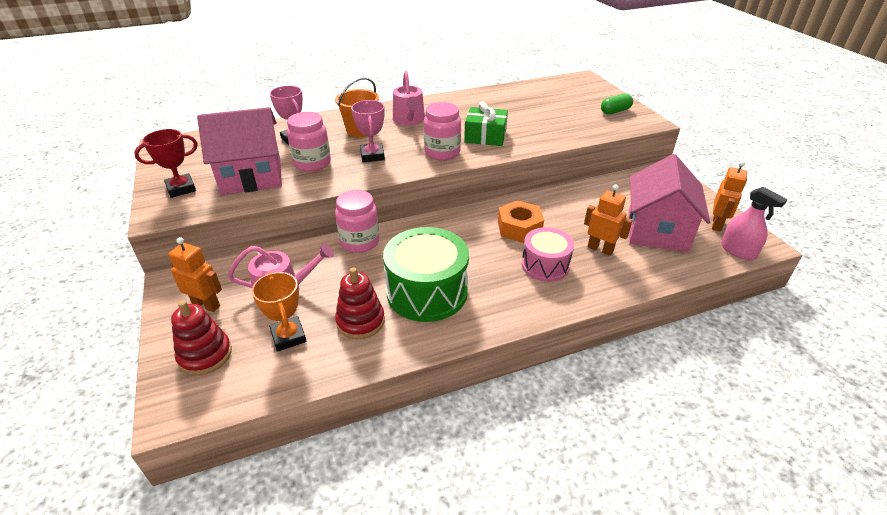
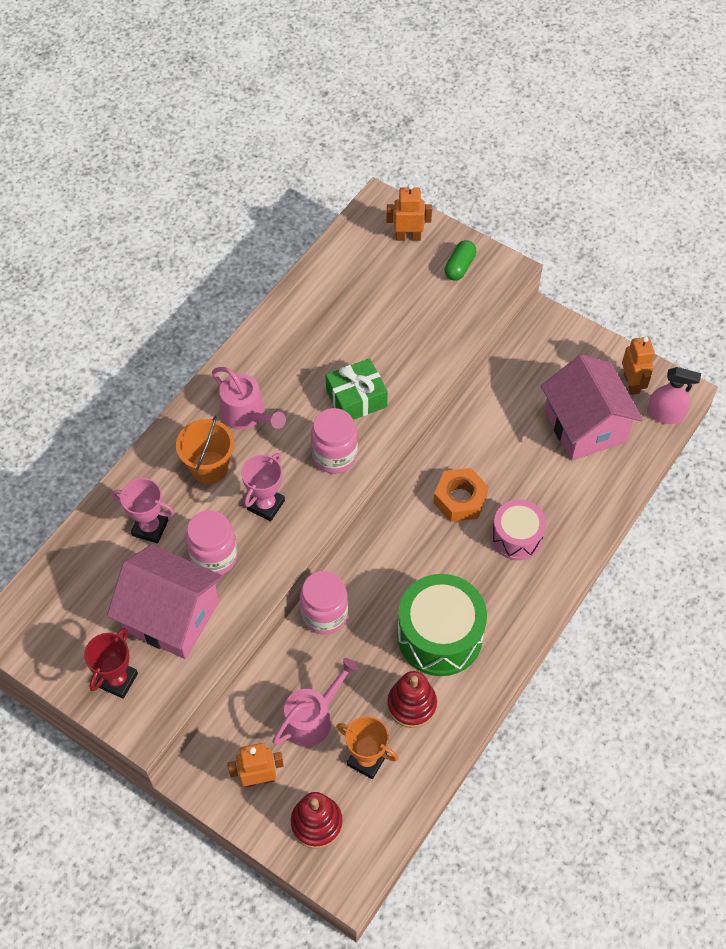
camera: 35 degrees left, 20 degrees up
pink house [197,107,282,195] -> pink house turned 75 degrees clockwise [107,544,223,659]
pink trophy [351,100,385,162] -> pink trophy turned 75 degrees clockwise [241,453,285,522]
orange robot [584,184,633,256] -> orange robot moved to [387,184,432,241]

